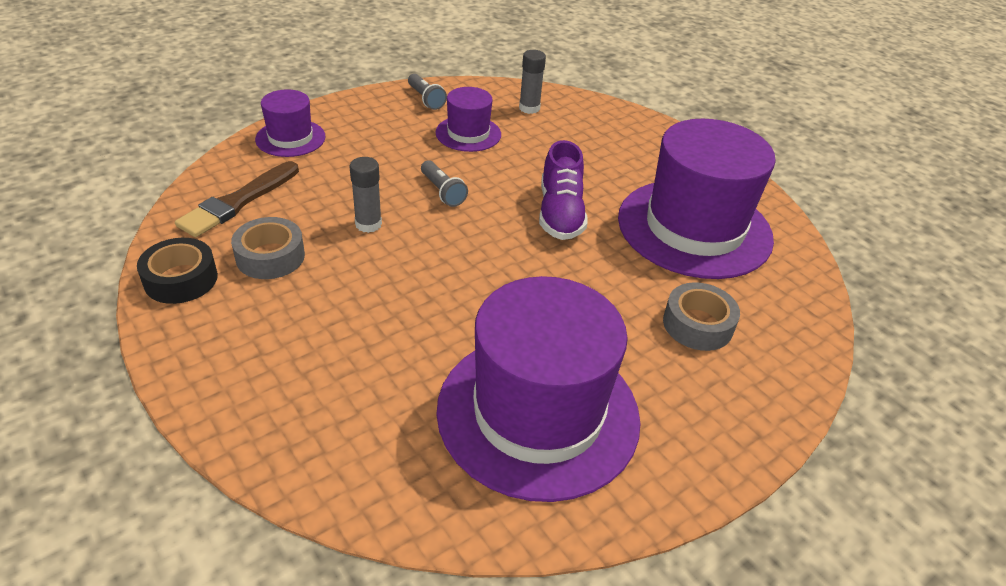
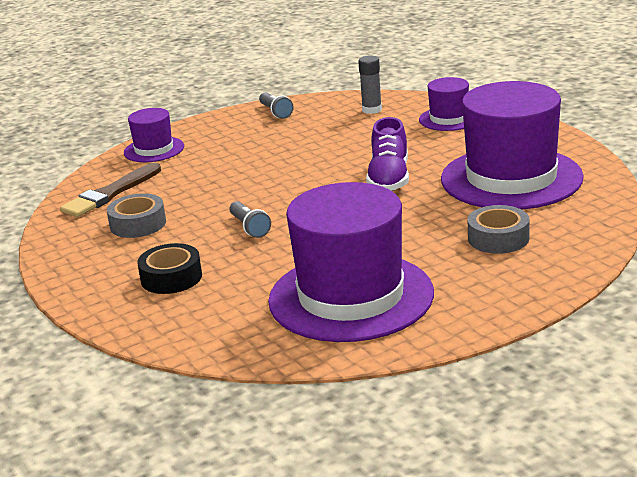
camera: 10 degrees right, 15 degrees down
black tape [137,238,218,304] -> black tape moved to [137,243,202,294]
grey glue stick [349,157,382,233] -> none
grey flashlight [421,160,468,207] -> grey flashlight moved to [229,201,271,238]
purple hat [435,87,501,152] -> purple hat moved to [419,77,469,131]

